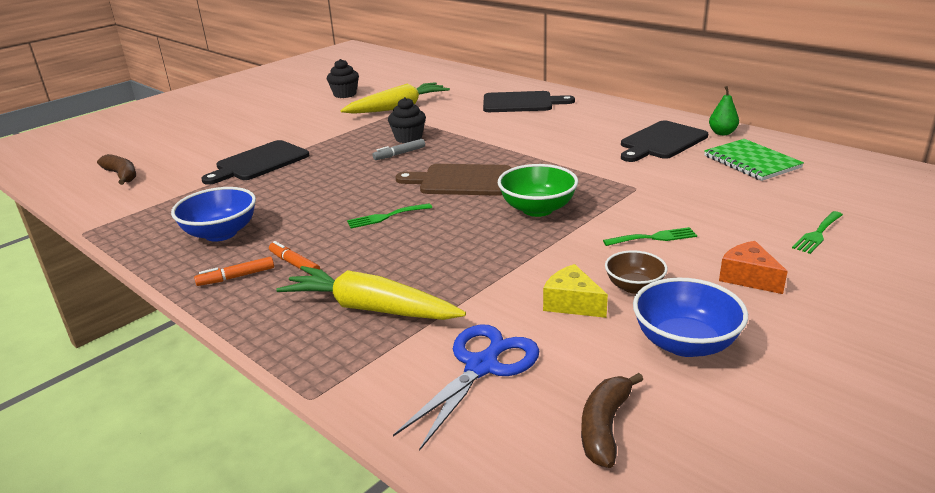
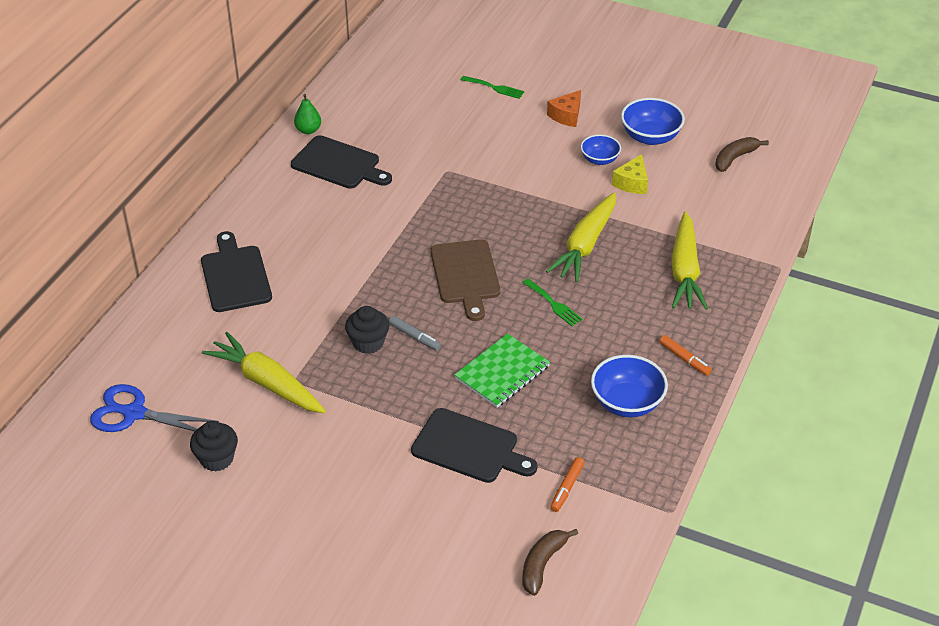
camera: 110 degrees left, 15 degrees up
orange marker [269,241,320,273] -> orange marker moved to [550,457,585,512]
blue scissors [393,324,539,451] -> blue scissors moved to [90,384,219,432]
green bowl [498,164,578,217] -> none
brown banana [581,373,643,468] -> brown banana turned 135 degrees clockwise [715,137,769,172]
green fork [603,227,697,246] -> none
brown bowl [605,250,668,294] -> blue bowl [581,135,621,165]
green notebook [704,139,804,181] -> green notebook moved to [454,333,550,408]
none -> yellow carrot [546,192,616,282]

